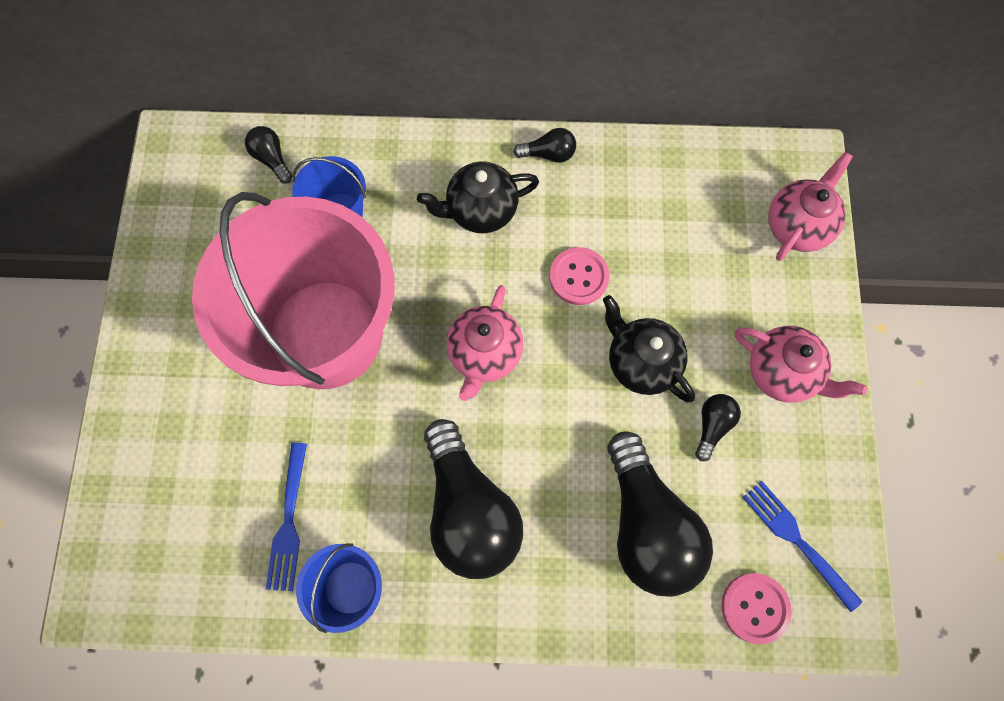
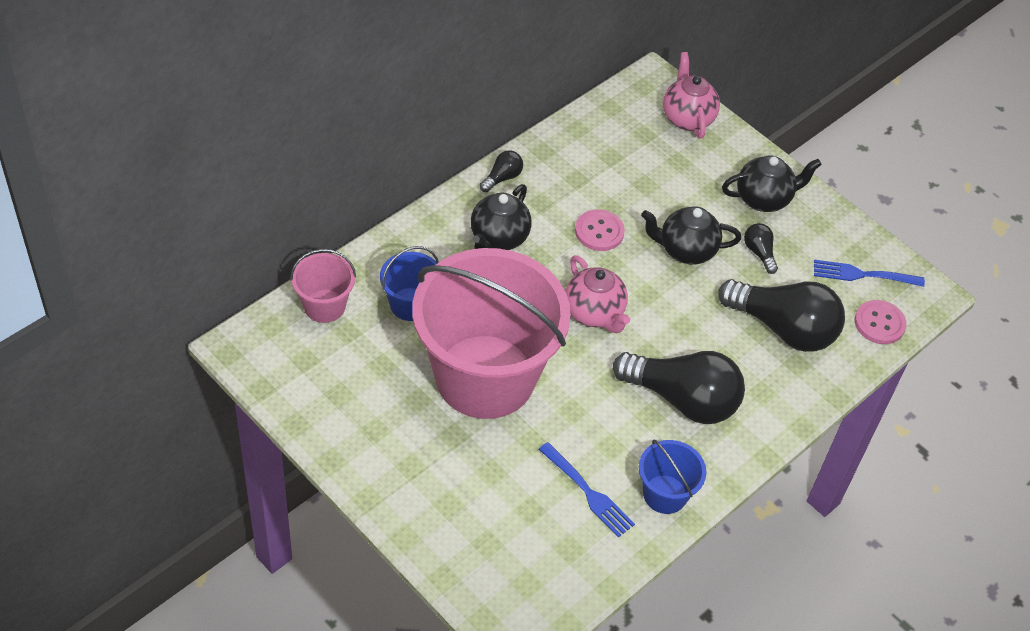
camera: 50 degrees left, 20 degrees down
black light bulb [245,126,292,184] -> pink bucket [290,249,356,323]
pink teapot [735,326,867,403] -> black teapot [722,155,822,212]

